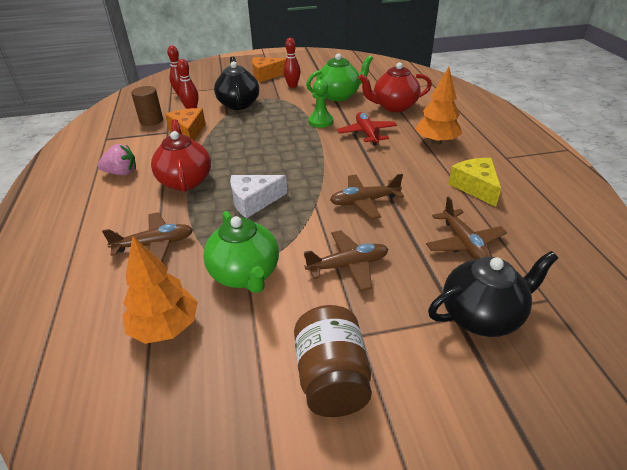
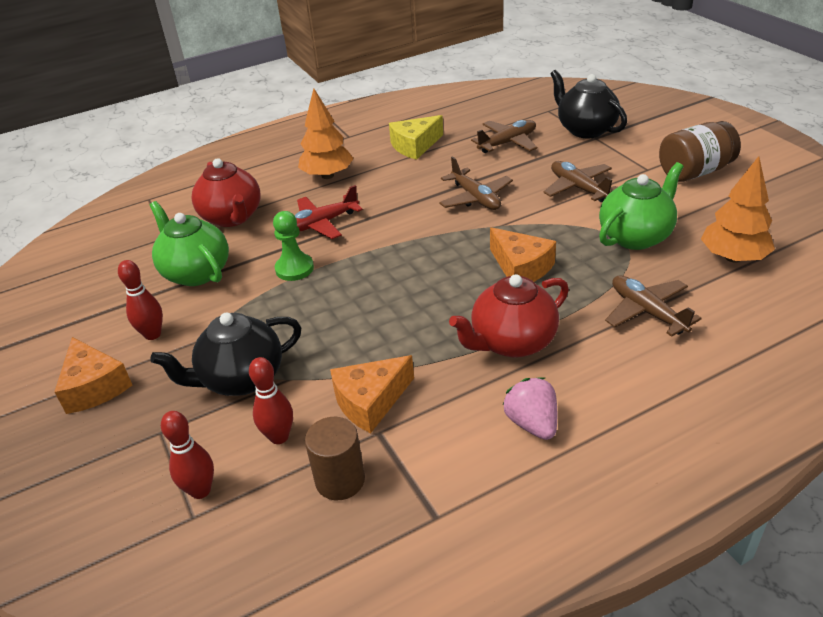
camera: 105 degrees left, 0 degrees up
white cheese [230,175,287,218] -> orange cheese [490,227,556,282]

